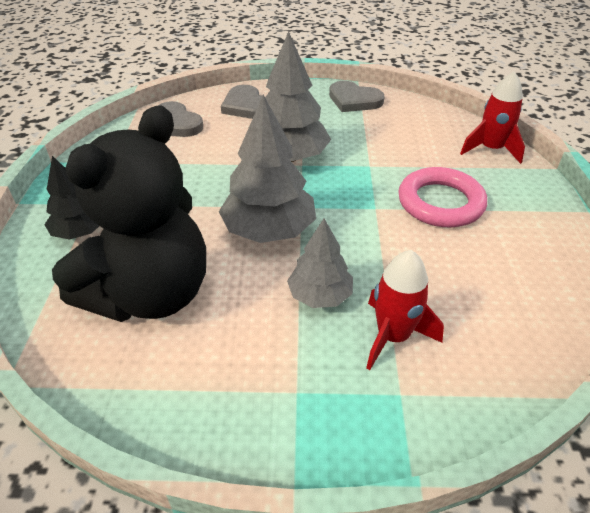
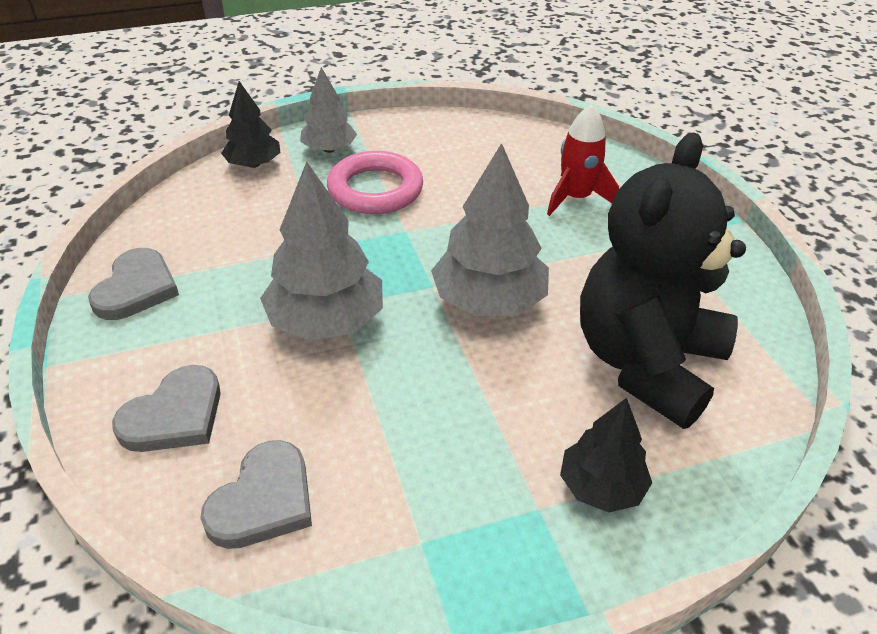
camera: 110 degrees left, 0 degrees up
black teddy bear [52,105,206,322] -> black teddy bear turned 75 degrees counterclockwise [580,132,746,429]
grey tree [287,218,353,308] -> grey tree moved to [300,67,357,153]
red rocket [460,71,525,164] -> black tree [221,81,281,168]

